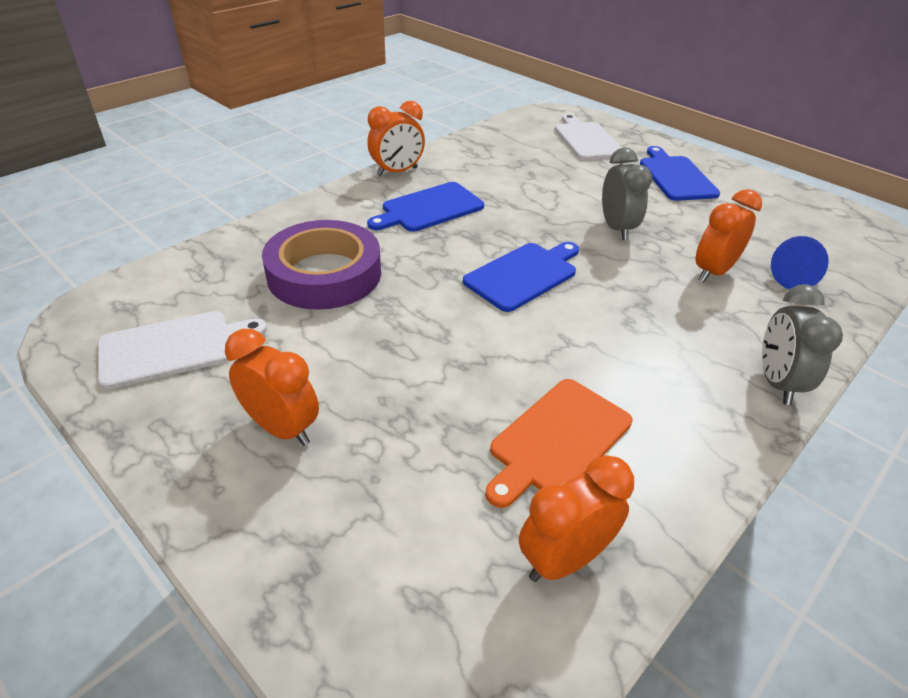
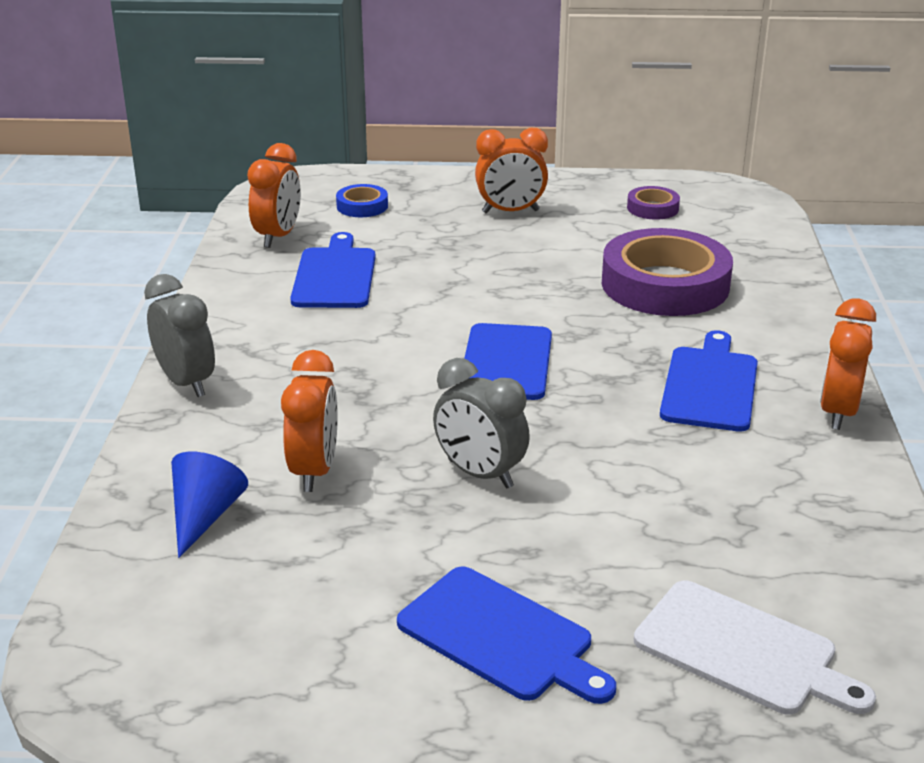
camera: 140 degrees right, 10 degrees down
white cutting board [98,311,267,389] -> purple tape [627,186,680,220]
orange cutting board [485,379,632,508] -> blue cutting board [290,232,376,308]
none -> blue tape [336,184,388,217]

